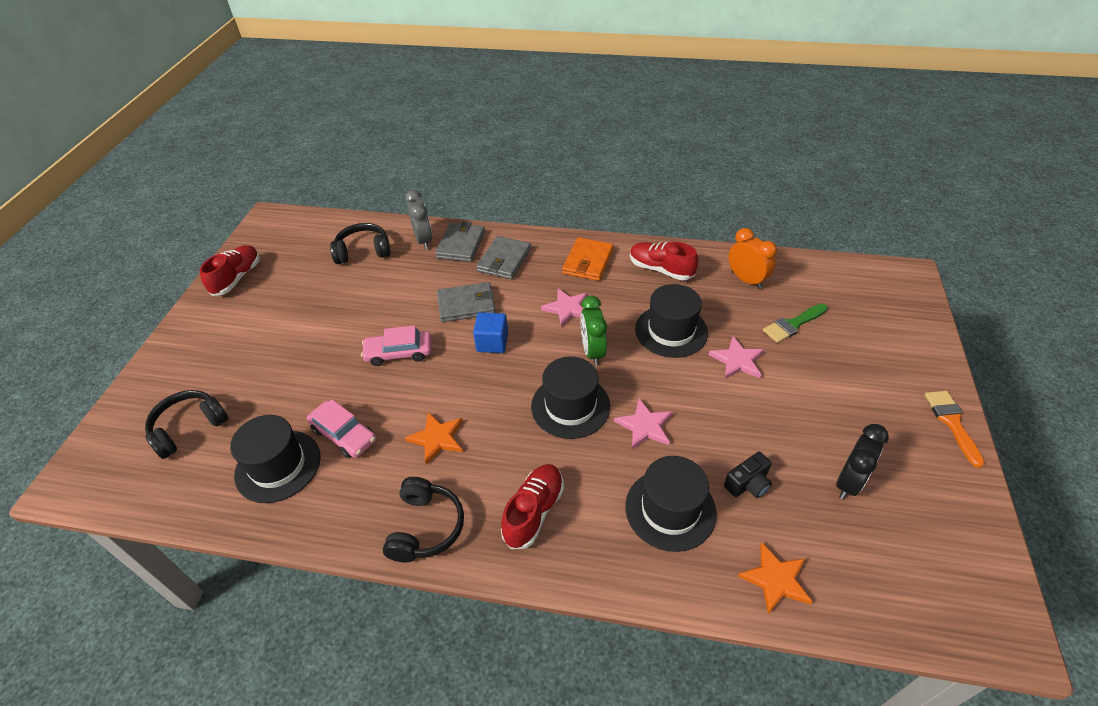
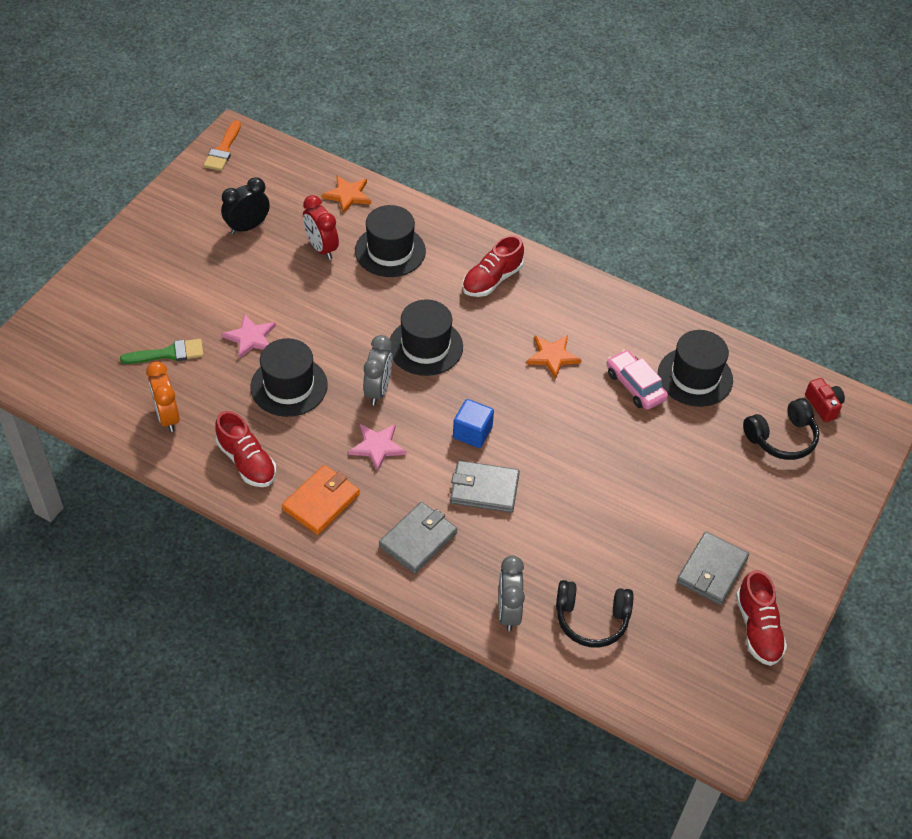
camera: 165 degrees left, 5 degrees up
red shoe [200,245,260,296] -> red shoe turned 45 degrees counterclockwise [736,570,787,666]
pink car [361,325,431,366] -> none
black headphones [383,477,464,562] -> none
grey wallet [435,222,485,262] -> grey wallet moved to [677,532,749,605]
green clock [580,296,607,366] -> grey clock [363,335,392,405]
pink star [614,398,673,449] -> none
black camera [724,452,772,498] -> red clock [303,195,339,260]
orange brush [924,391,985,468] -> orange brush moved to [204,120,241,171]
none -> red camera [805,378,845,422]

